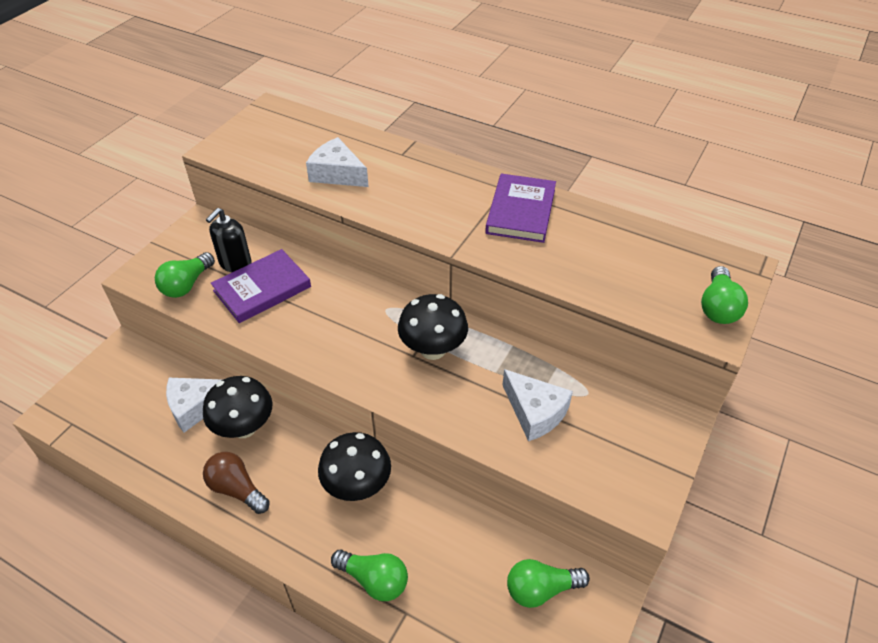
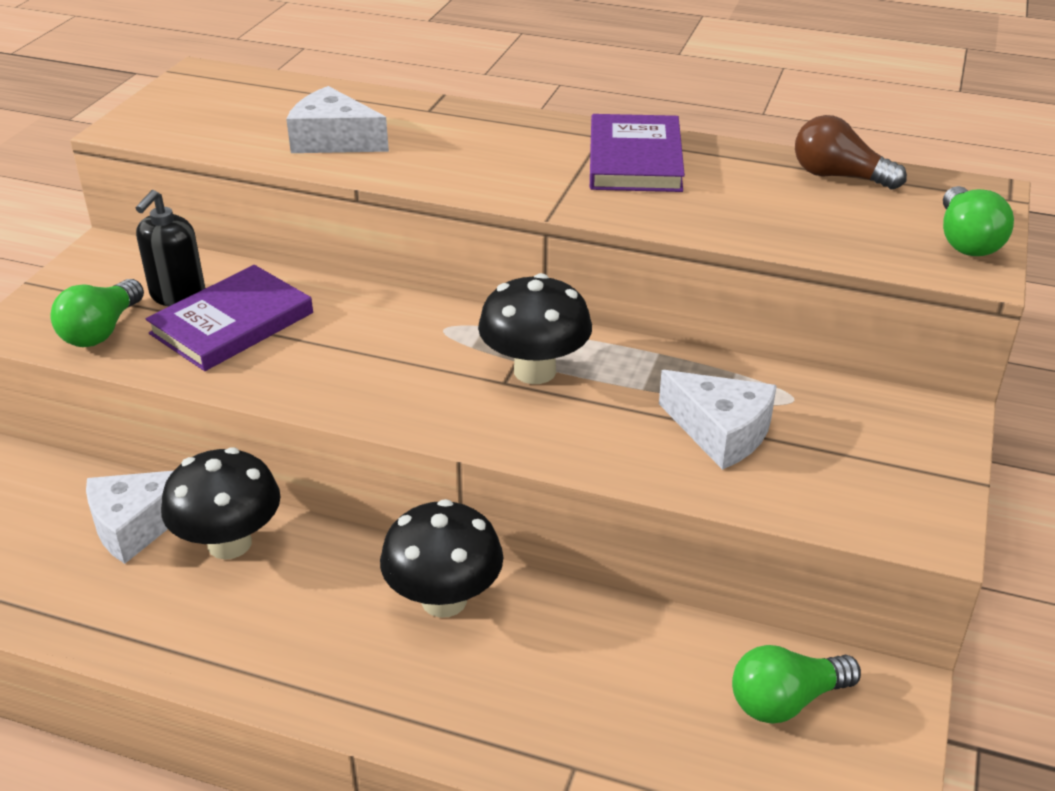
camera: 10 degrees left, 10 degrees down
brown light bulb [203,452,270,514] -> brown light bulb moved to [795,115,907,190]
green light bulb [331,550,408,601] -> none

